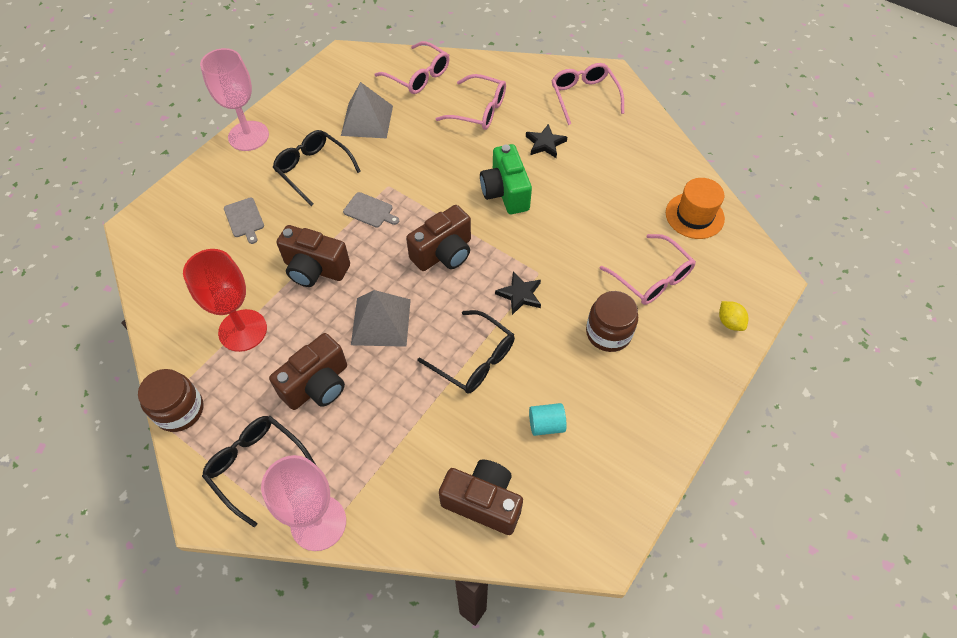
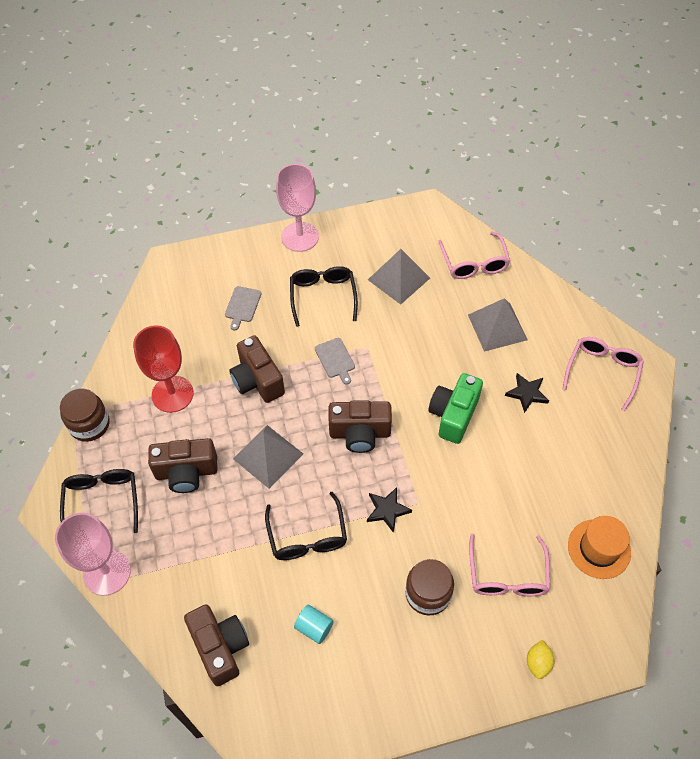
camera: 40 degrees right, 0 degrees up
pink glasses [436,74,506,130] -> grey pyramid [468,298,528,352]

